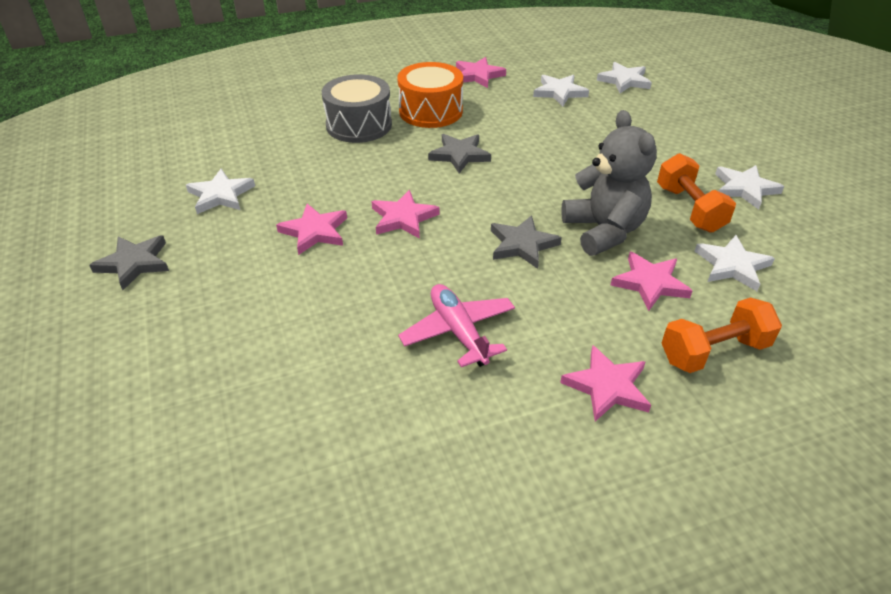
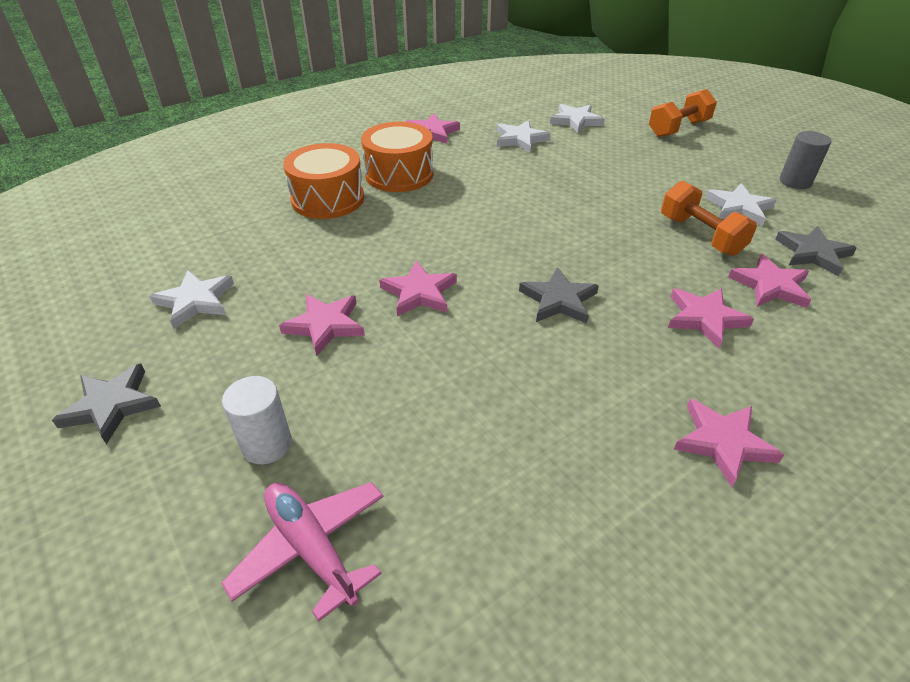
camera: 15 degrees left, 0 degrees up
grey drum [322,74,392,143] -> orange drum [283,143,364,219]
pink plane [398,284,515,367] -> pink plane moved to [221,482,384,621]
grey star [428,134,491,174] -> grey star moved to [775,226,857,276]
grey teddy bear [561,110,657,256] -> none
orange dumbbell [662,298,782,373] -> orange dumbbell moved to [649,89,717,137]
white star [694,235,775,291] -> pink star [728,254,811,308]
none -> white cylinder [222,376,292,464]
none -> grey cylinder [780,131,831,189]

